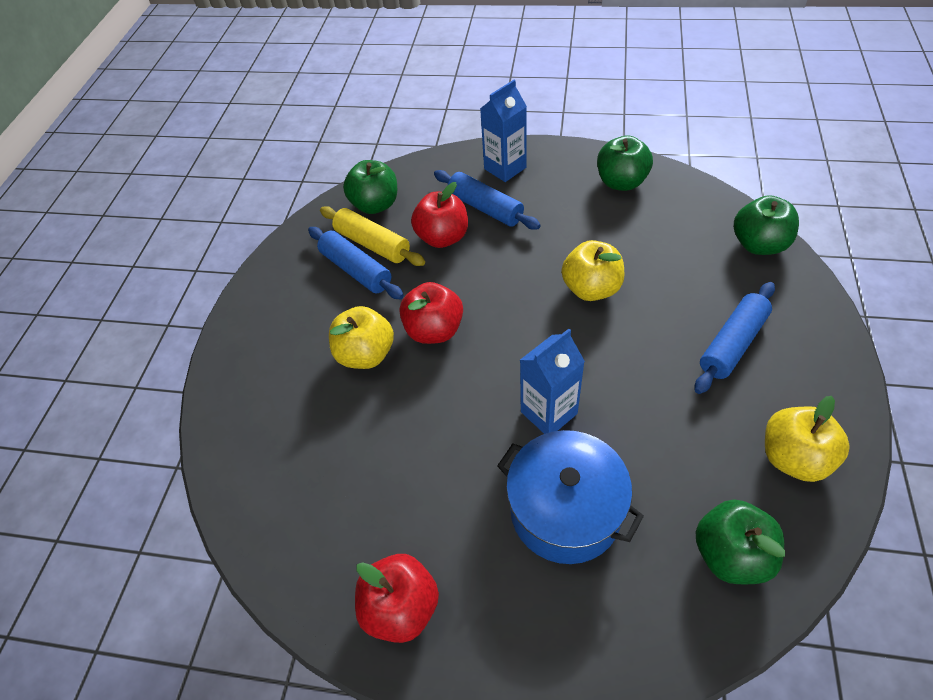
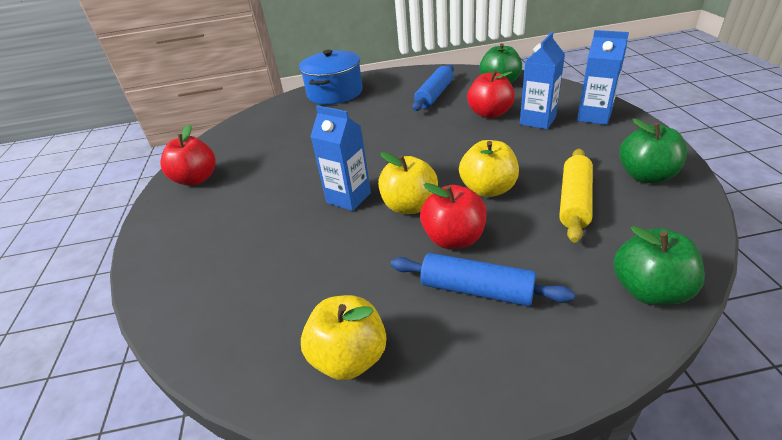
camera: 70 degrees right, 15 degrees down
yellow rolling pin [320,206,425,266] -> yellow rolling pin moved to [559,149,593,243]
yellow apple [329,306,394,369] -> yellow apple moved to [378,152,438,214]
red apple [399,282,463,344] -> red apple moved to [420,183,487,249]
blue rolling pin [434,170,541,230] -> blue carton [520,32,565,130]
blue pot [497,430,644,564] -> blue pot moved to [299,50,363,105]
green apple [696,500,785,584] -> none

